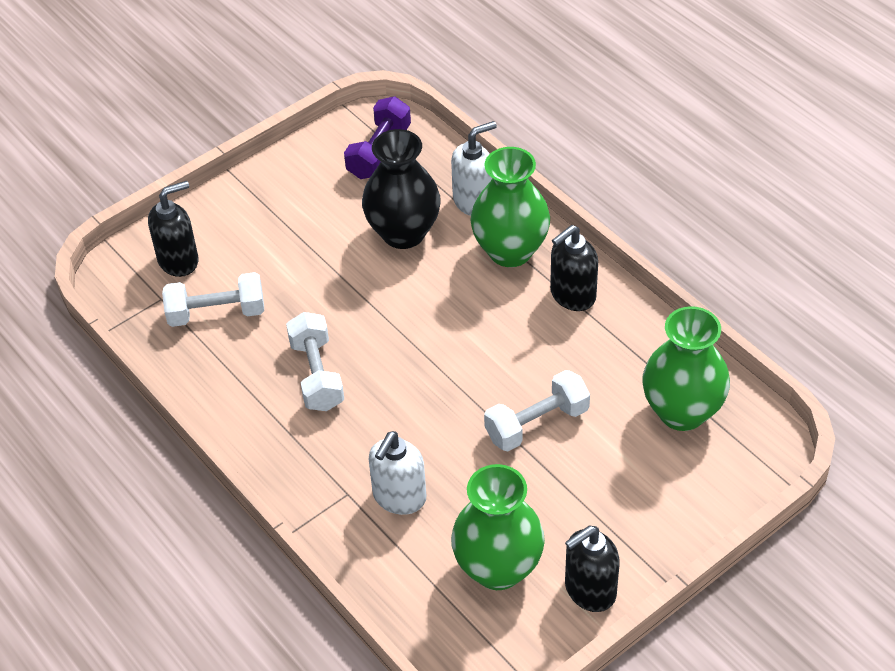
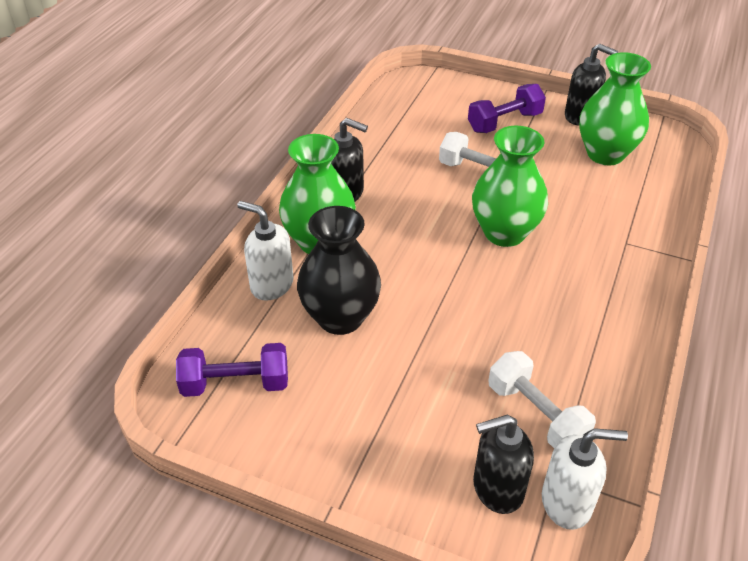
camera: 120 degrees left, 5 degrees down
black soap dispenser [148,181,199,277] -> black soap dispenser turned 45 degrees counterclockwise [473,415,534,514]
white dumbbell [286,312,344,411] -> none
white soap dispenser [369,431,426,515] -> white soap dispenser moved to [542,428,628,530]
green vase [642,306,730,431] -> green vase moved to [472,126,548,247]
none -> purple dumbbell [468,84,546,133]

